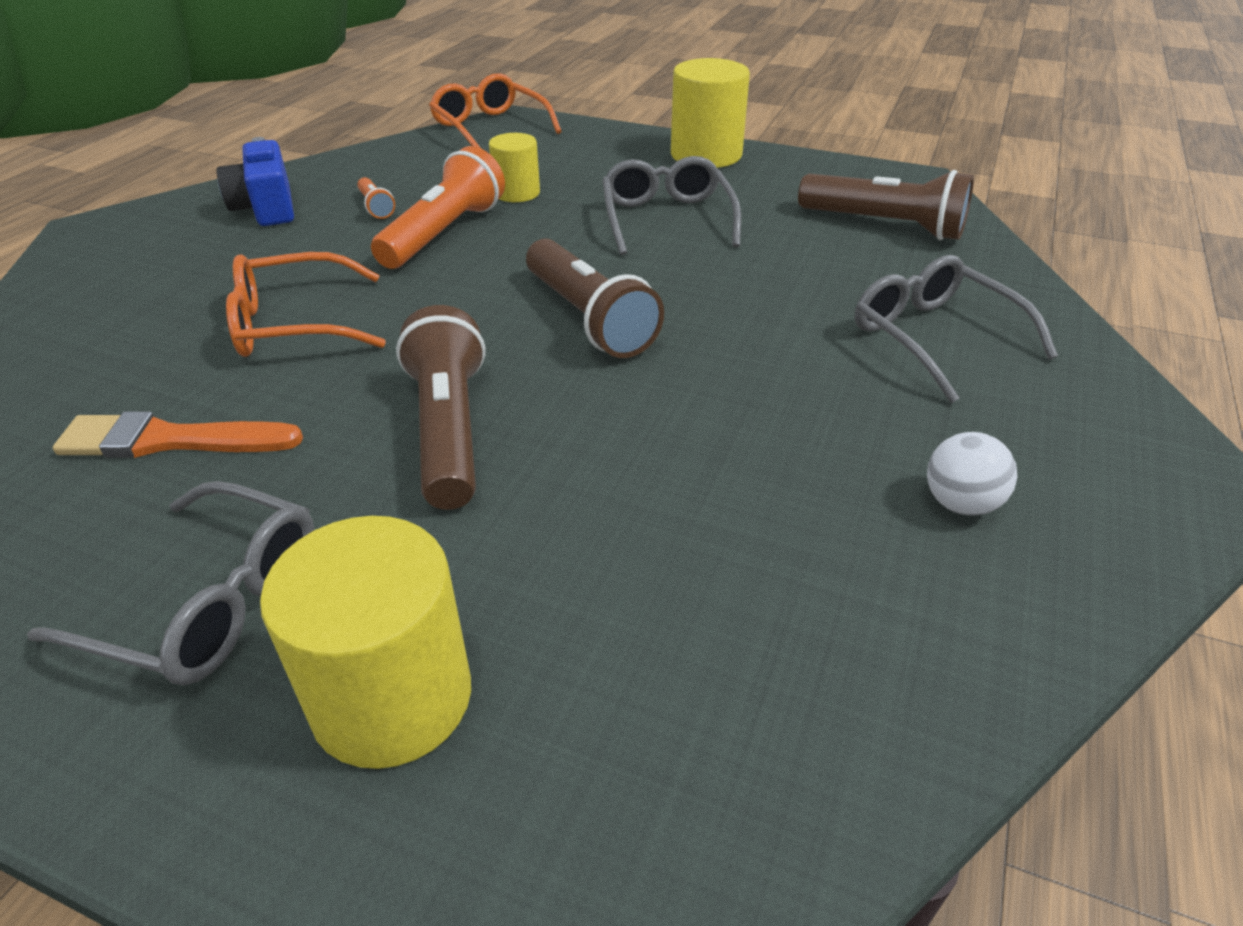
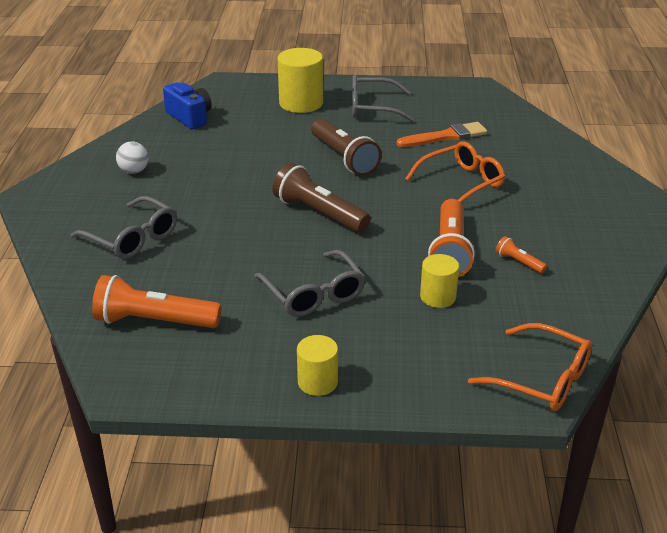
camera: 160 degrees right, 5 degrees down
blue camera [216,137,294,226] -> blue camera moved to [163,82,212,129]
yellow cylinder [671,58,750,168] -> yellow cylinder [297,335,338,396], size x0.59
brown flashlight [798,170,974,240] -> orange flashlight [92,275,222,328]

